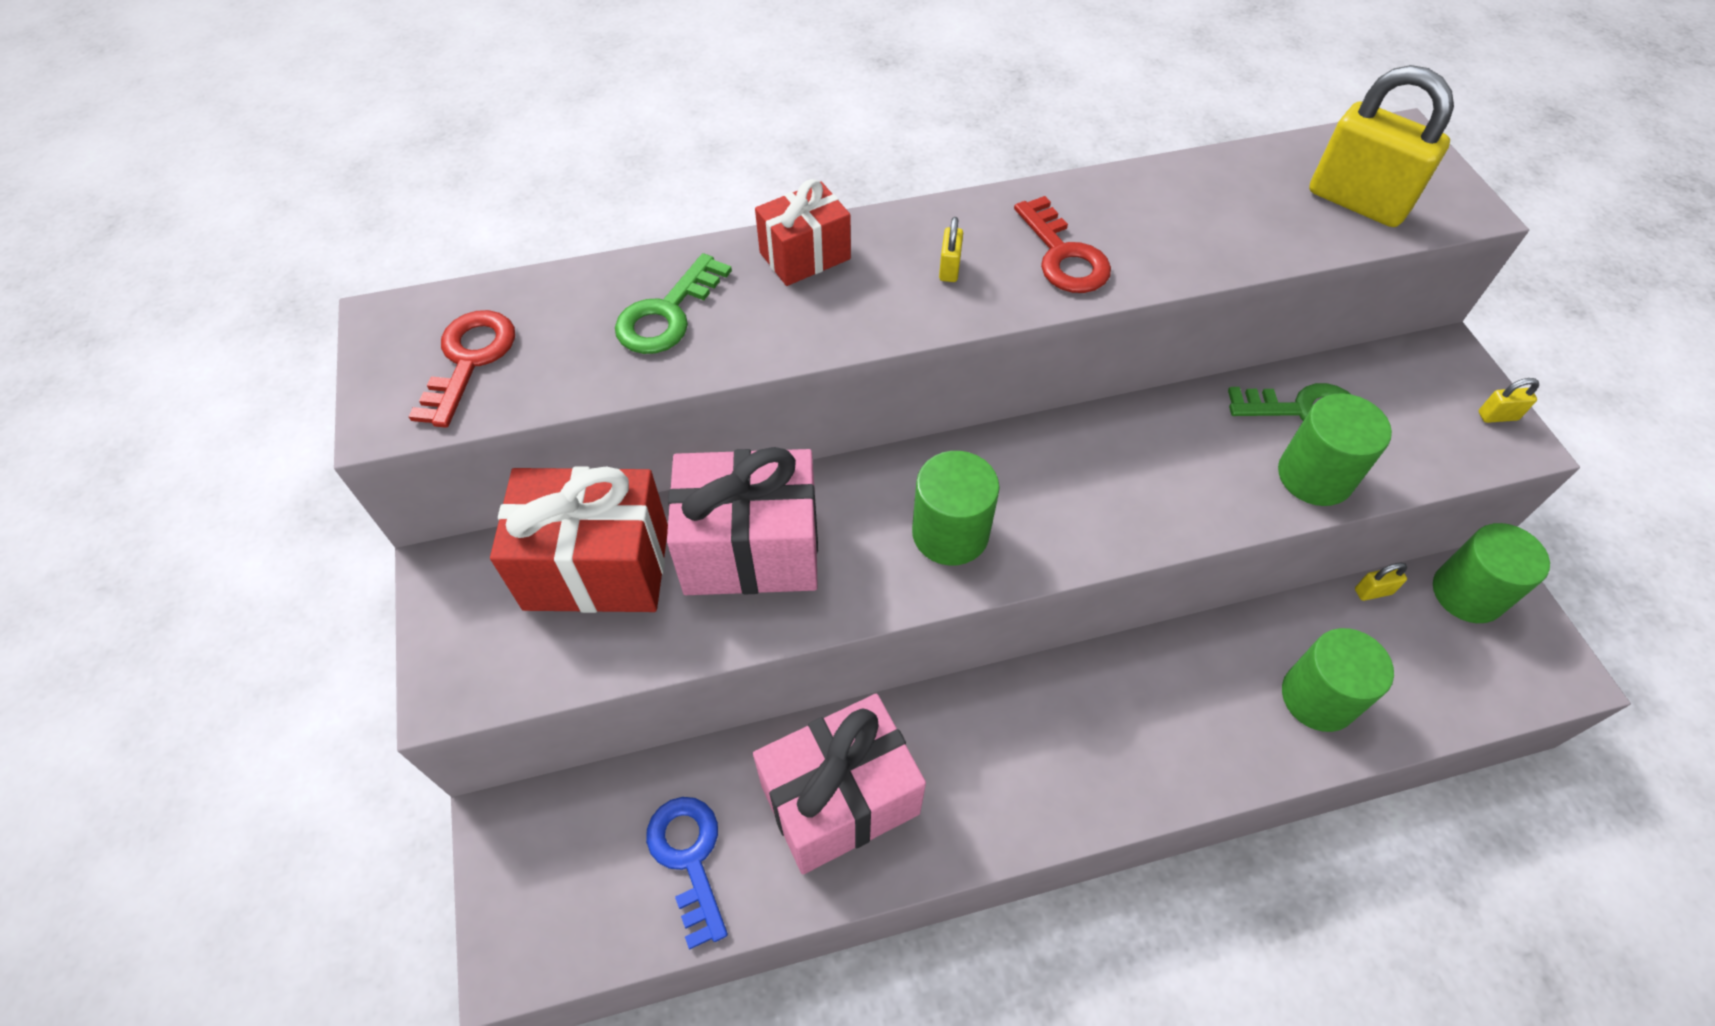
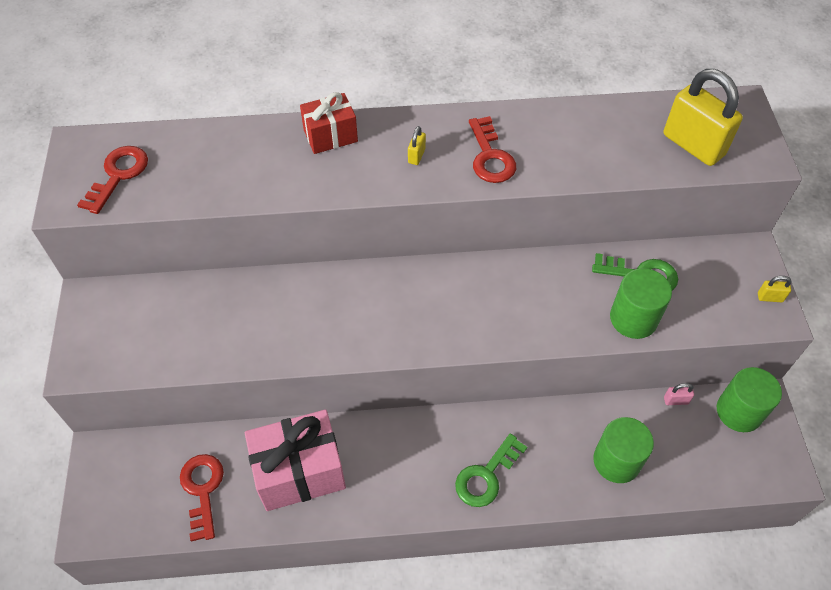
camera: 10 degrees right, 0 degrees up
red gift [490,466,668,613] -> none
green key [615,253,732,354] -> green key moved to [455,433,527,507]
blue key [646,797,728,949] -> red key [180,454,224,542]
pink gift [667,447,818,595] -> none
green cylinder [912,451,1000,566] -> none
yellow padlock [1355,563,1407,601] -> pink padlock [664,383,694,405]

